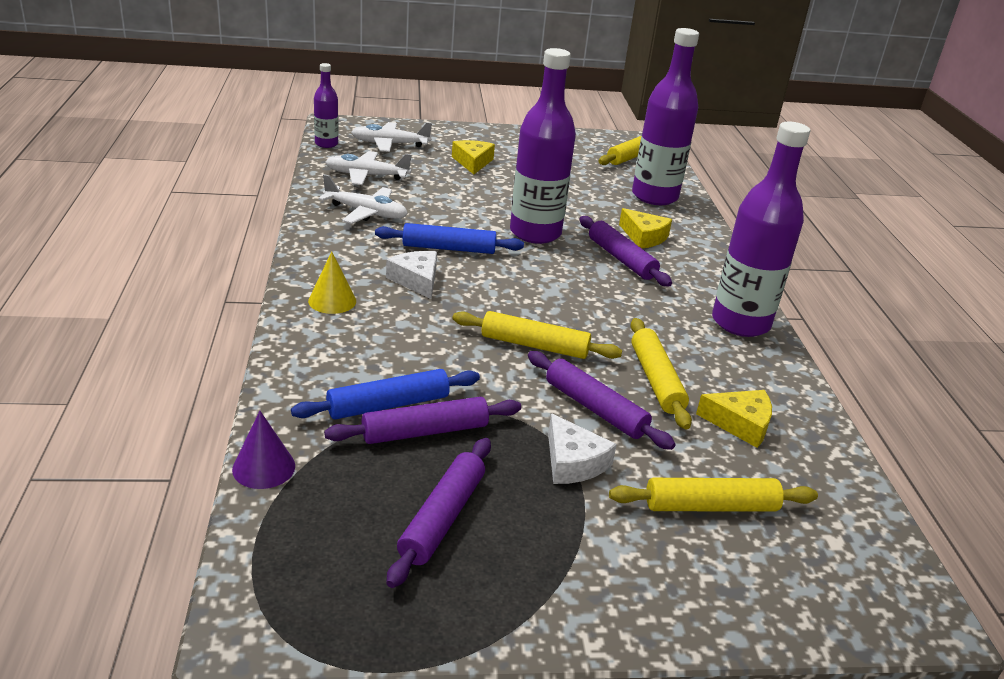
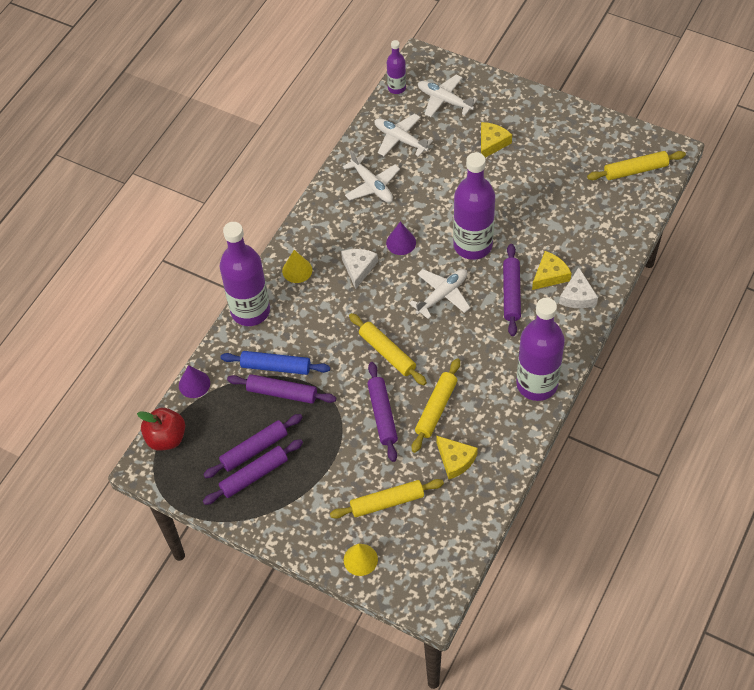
camera: 40 degrees right, 25 degrees up
blue rolling pin [375,223,524,254] -> purple cone [386,222,416,255]
white cheese [548,413,617,484] -> white cheese moved to [559,267,598,308]
yellow rolling pin [609,478,818,511] -> yellow rolling pin turned 45 degrees counterclockwise [330,479,444,519]
yellow cheese [619,208,672,248] -> yellow cheese turned 120 degrees counterclockwise [532,251,572,290]
purple bottle [632,28,699,205] -> purple bottle moved to [219,222,270,326]
none -> red apple [137,408,185,451]
none -> purple rolling pin [203,439,303,505]
none -> yellow cone [344,544,378,576]
none -> white plane [409,269,470,319]

